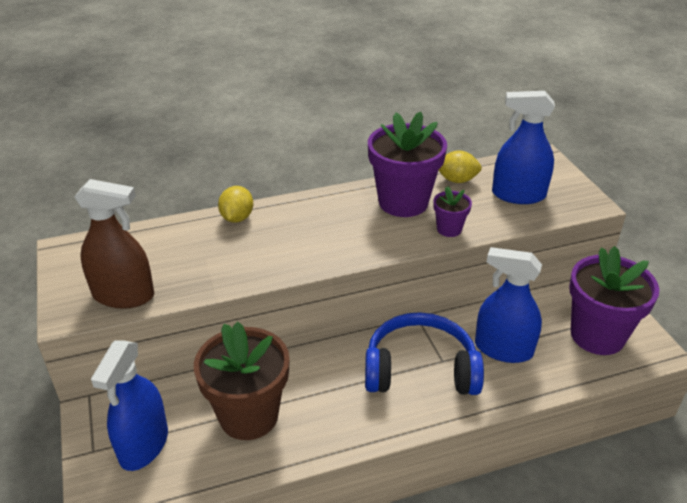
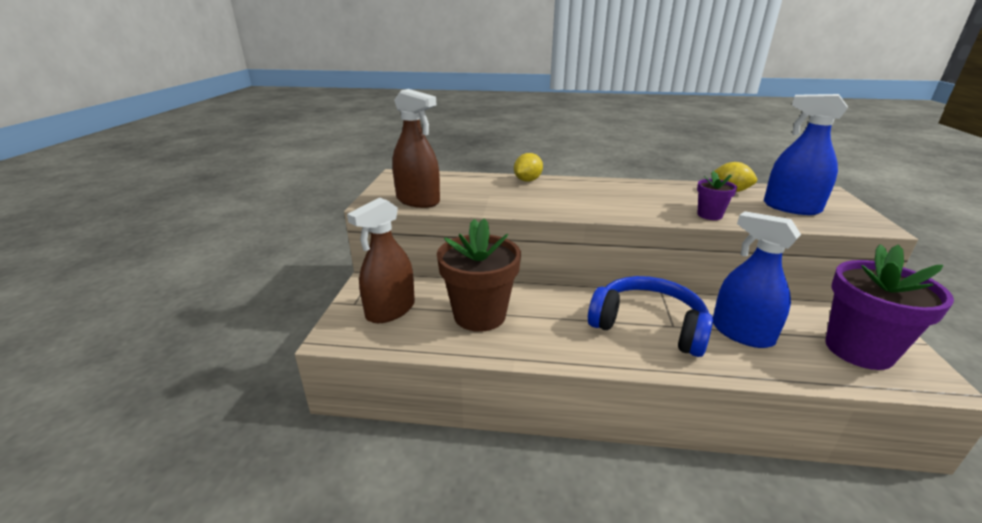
camera: 25 degrees right, 10 degrees down
blue spray bottle [91,340,168,471] -> brown spray bottle [347,197,415,323]
purple flower pot [368,111,447,217] -> none

